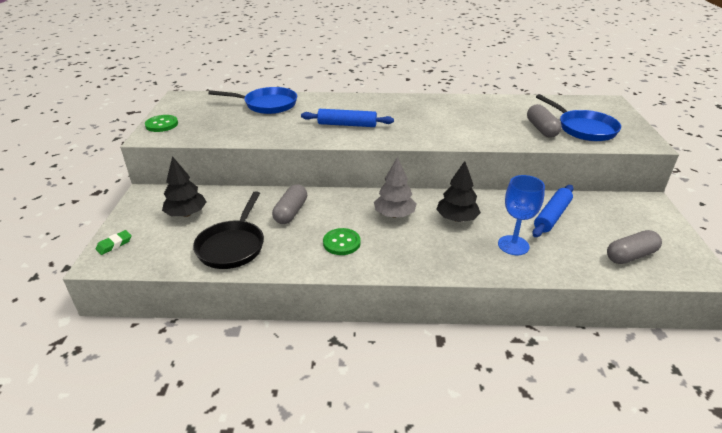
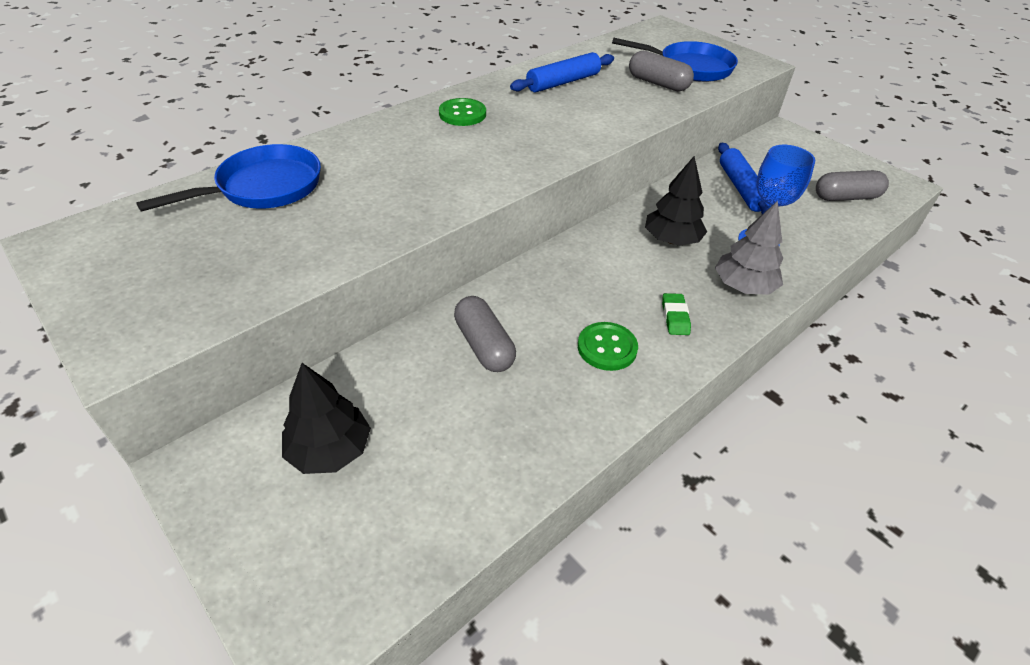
camera: 45 degrees left, 10 degrees up
green eraser [96,230,132,255] -> green eraser moved to [662,293,691,335]
green button [145,115,178,132] -> green button moved to [439,98,486,126]
black pan [193,191,264,269] -> none
blue rolling pin [301,109,394,127] -> blue rolling pin moved to [510,52,614,92]
grey tree [374,157,417,218] -> grey tree moved to [715,201,784,295]
grey capsule [607,230,662,264] -> grey capsule turned 60 degrees clockwise [816,170,889,201]

